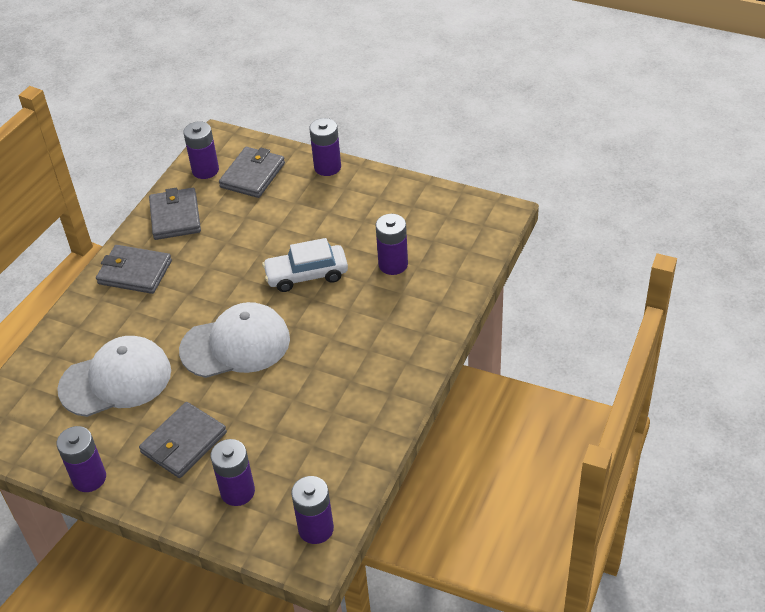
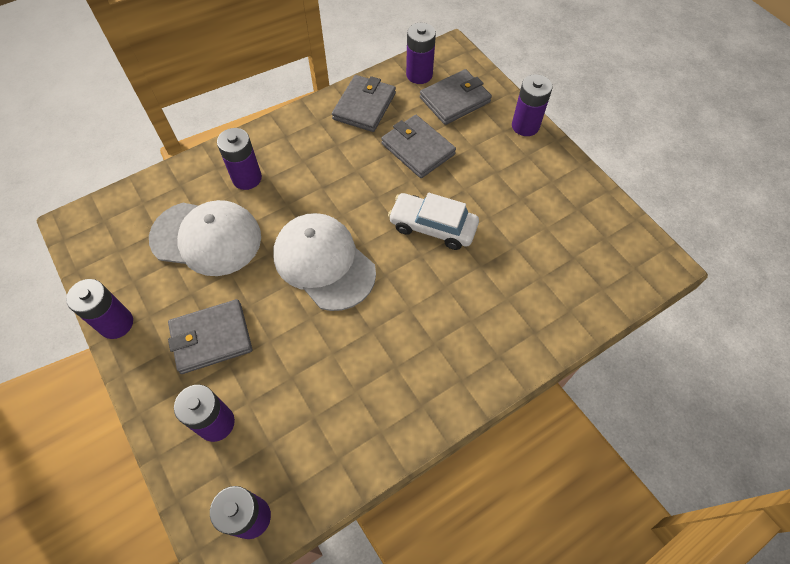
camera: 30 degrees right, 15 degrees up
grey wallet [96,245,172,294] -> grey wallet moved to [381,115,456,178]
white cap [179,302,290,378] -> white cap turned 150 degrees counterclockwise [273,213,376,311]
purple battery [375,214,408,275] -> purple battery moved to [217,128,262,190]

